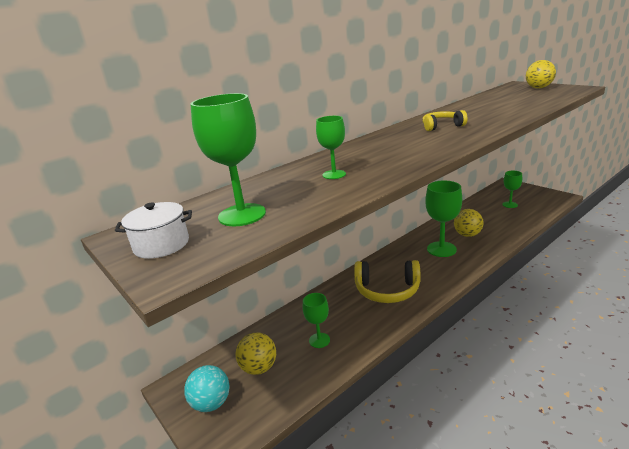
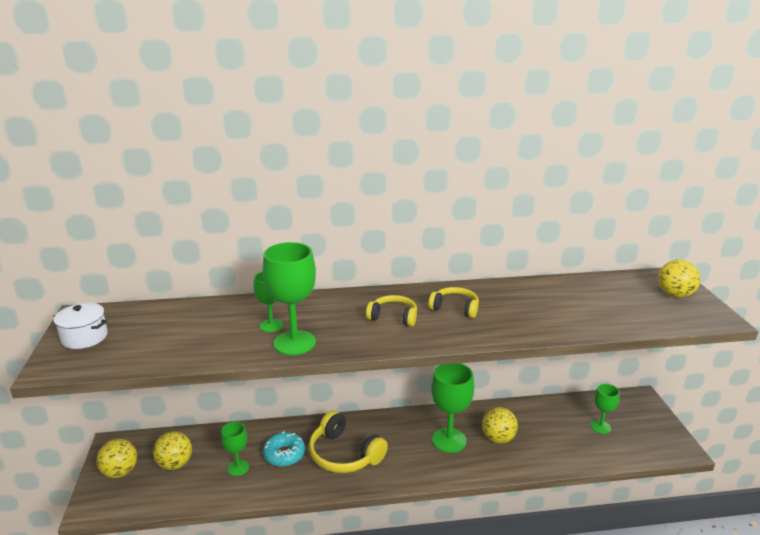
camera: 30 degrees right, 0 degrees up
turquoise ball [184,365,230,412] -> yellow ball [96,439,137,478]
green goblet [190,93,266,226] -> green goblet moved to [263,242,316,355]
none -> turquoise donut [263,431,305,467]
none -> yellow headphones [366,295,417,327]

